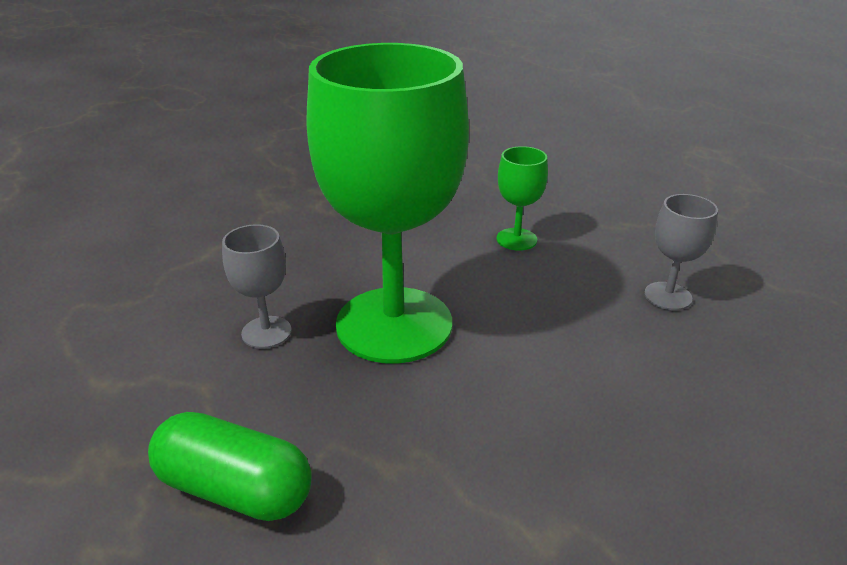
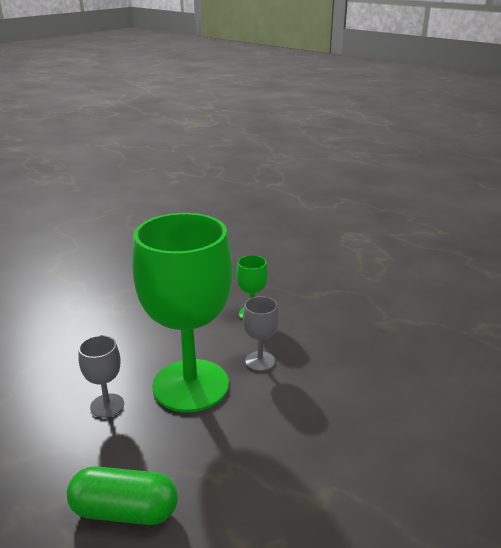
camera: 15 degrees left, 5 degrees down
grey goblet [644,194,718,310] -> grey goblet moved to [243,296,279,371]

